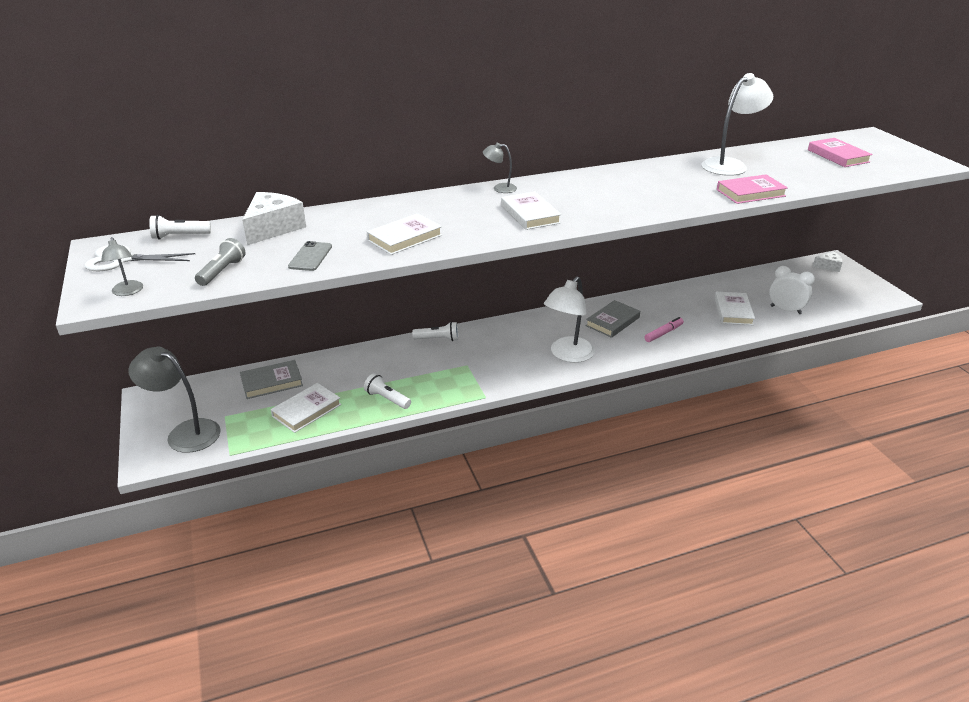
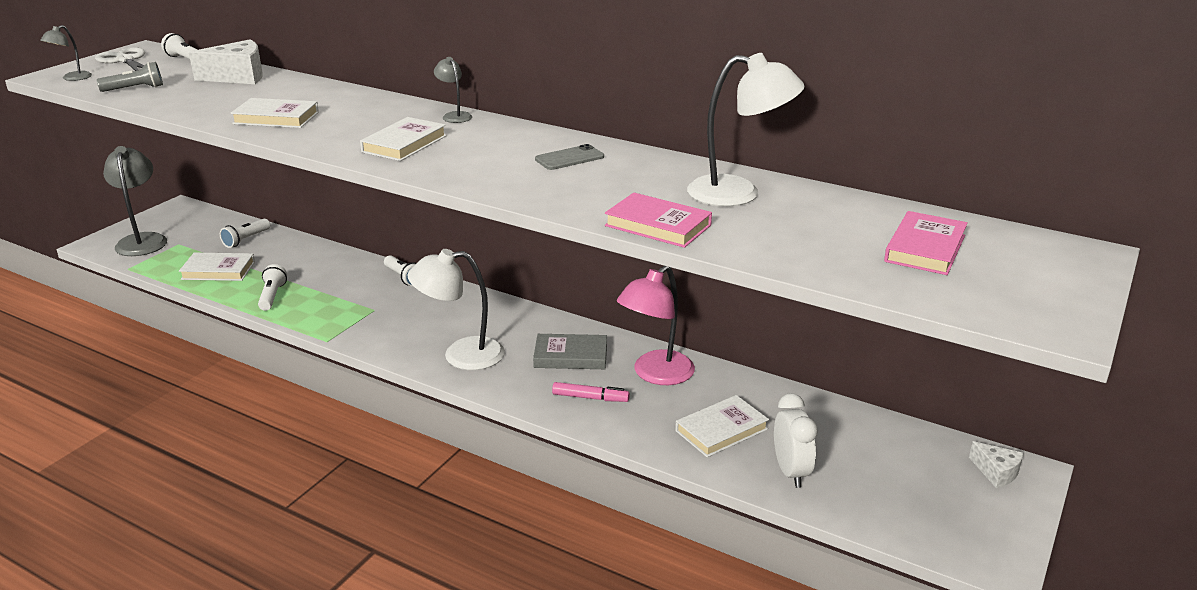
camera: 50 degrees right, 5 degrees down
grey book [240,360,303,399] -> white flashlight [220,219,270,248]
grey phone [288,241,332,271] -> grey phone moved to [535,144,604,170]
none -> pink lamp [617,266,695,385]

